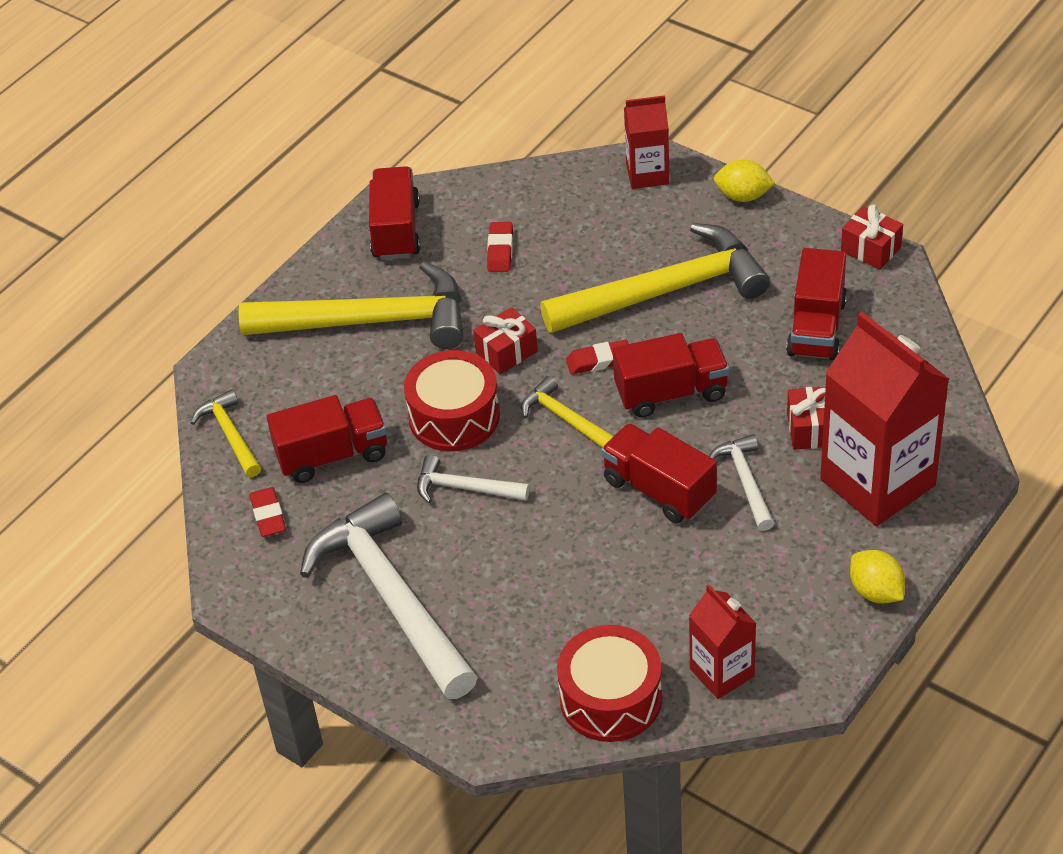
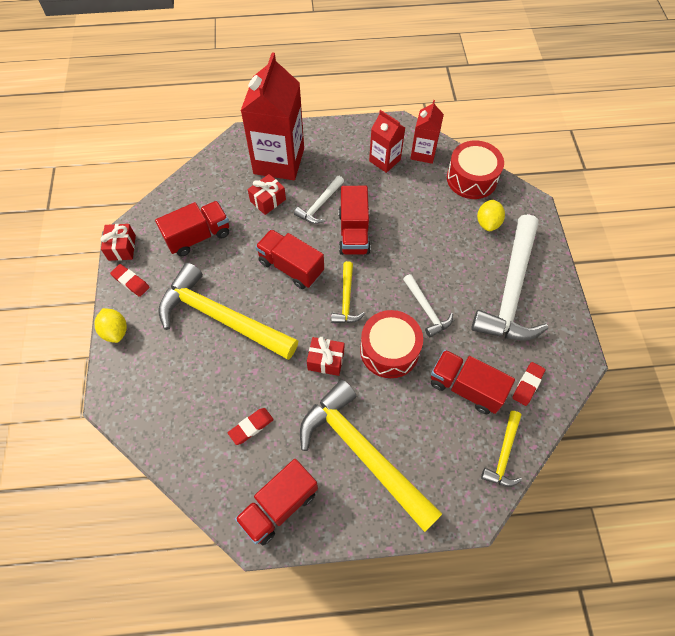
camera: 135 degrees left, 15 degrees up
red eraser [566,340,629,374] -> red eraser moved to [110,264,150,297]
red carton [624,95,669,189] -> red carton moved to [369,110,405,173]
yellow lemon [850,550,905,603] -> yellow lemon moved to [477,200,505,231]

